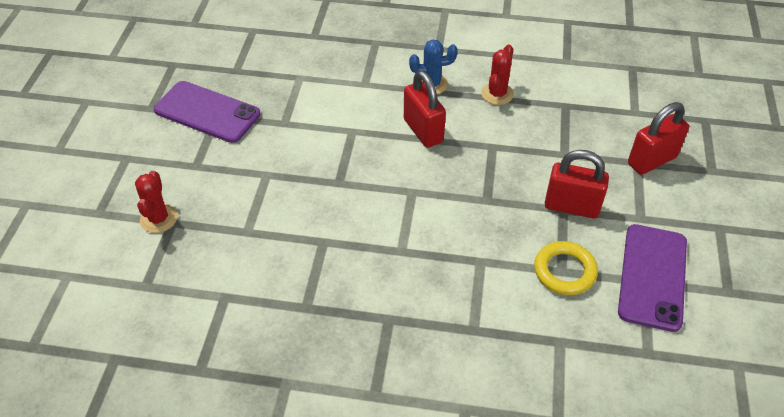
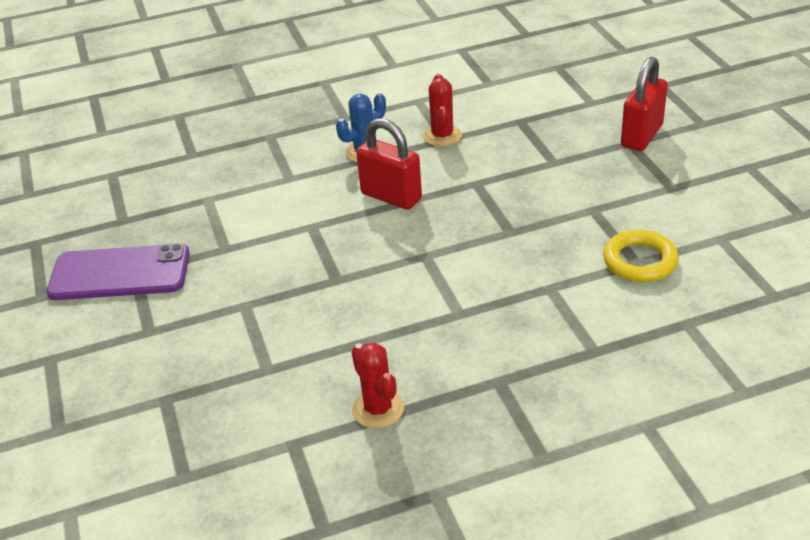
camera: 25 degrees left, 10 degrees down
red cactus [135,171,178,233] -> red cactus moved to [352,342,404,428]
red padlock [545,150,609,218] -> none
purple phone [618,224,687,332] -> none

